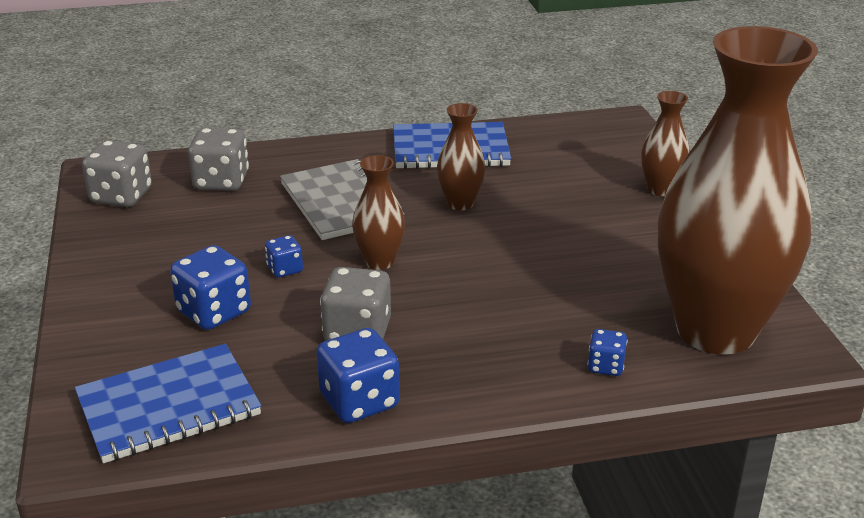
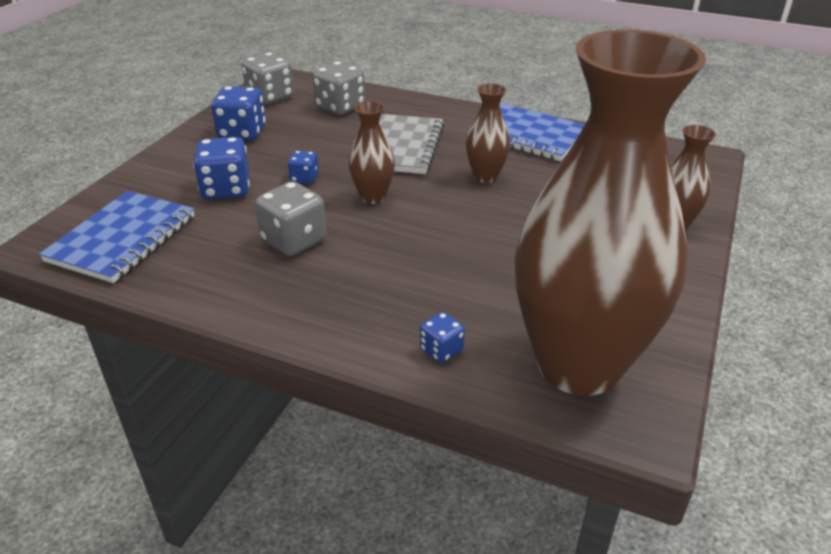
camera: 35 degrees right, 5 degrees up
blue notebook [75,344,261,463] -> blue notebook turned 75 degrees counterclockwise [39,191,195,283]
blue dice [317,328,400,423] -> blue dice moved to [211,86,265,140]

